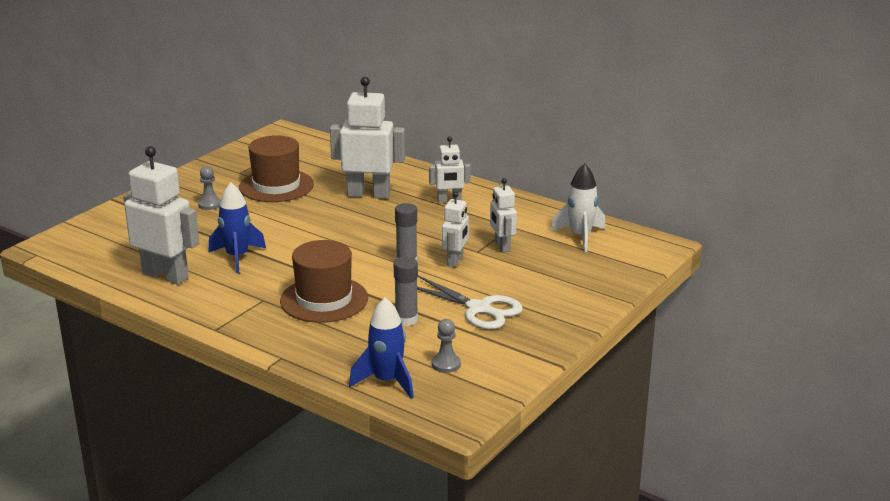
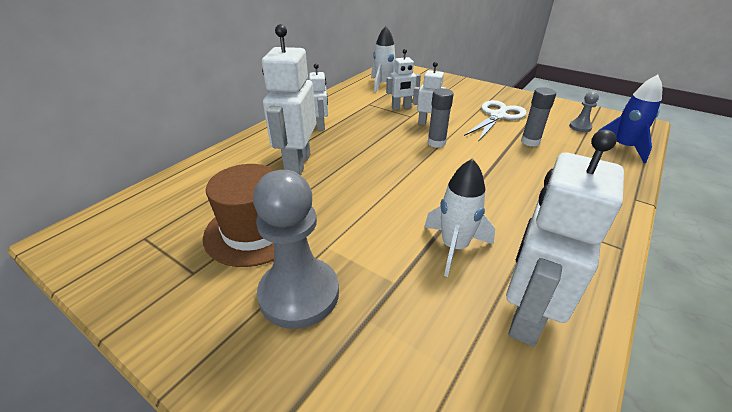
camera: 90 degrees left, 10 degrees up
grey pawn [198,166,221,210] -> grey pawn [253,170,339,329], size x2.24
blue rocket [208,183,266,274] -> white rocket [424,158,495,277]
brown hat [280,240,368,323] -> none

